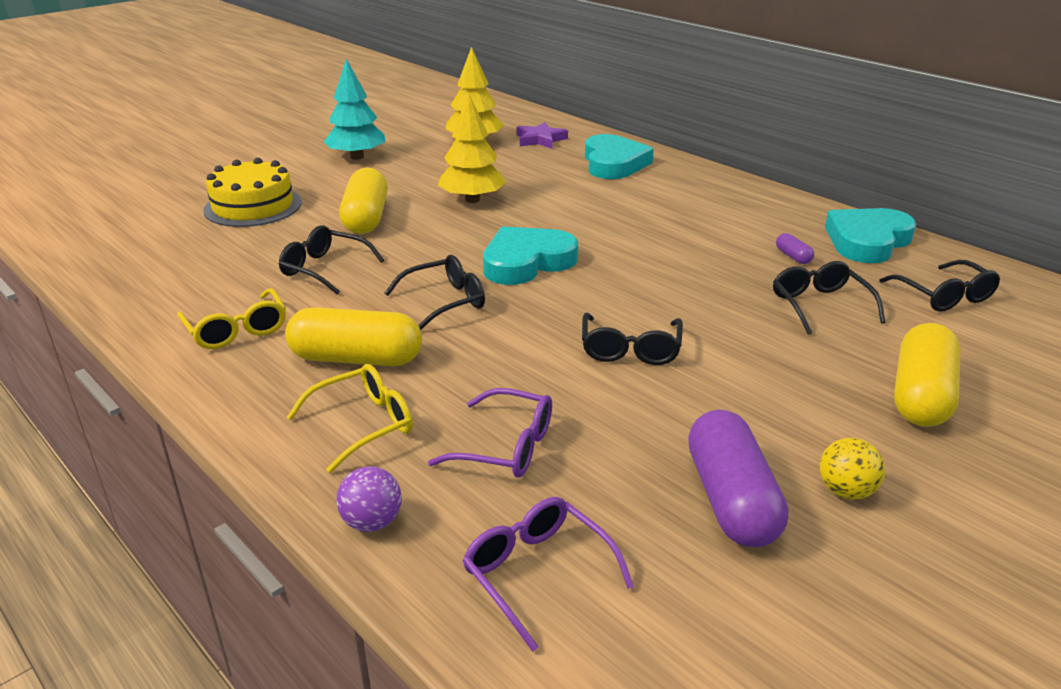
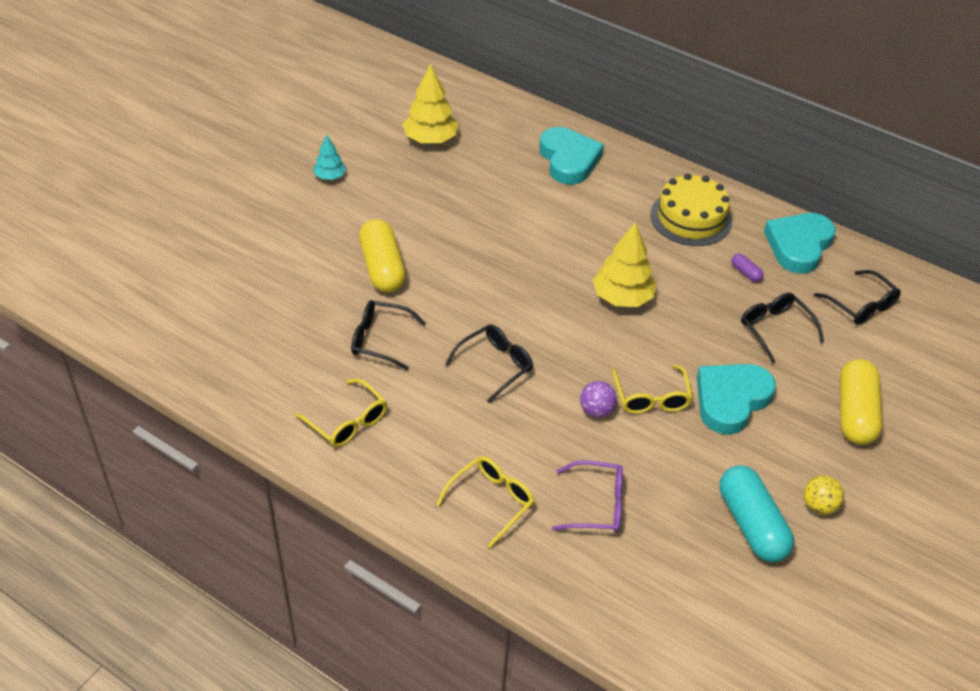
camera: 15 degrees left, 15 degrees up
yellow cake [203,158,302,227] -> yellow cake moved to [650,173,732,246]
yellow capsule [285,307,422,366] -> none
turquoise tree [324,59,385,160] -> turquoise tree [313,135,346,180], size x0.57
purple ball [337,466,402,532] -> purple ball moved to [580,381,617,418]
yellow tree [438,92,506,203] -> yellow tree moved to [592,222,656,307]
purple glasses [463,497,634,652] -> none
turquoise heart [483,227,578,285] -> turquoise heart moved to [697,364,776,435]
purple star [517,122,568,149] -> none
black glasses [582,313,683,365] -> yellow glasses [612,364,693,414]
purple capsule [688,410,789,547] -> turquoise capsule [720,465,794,562]

